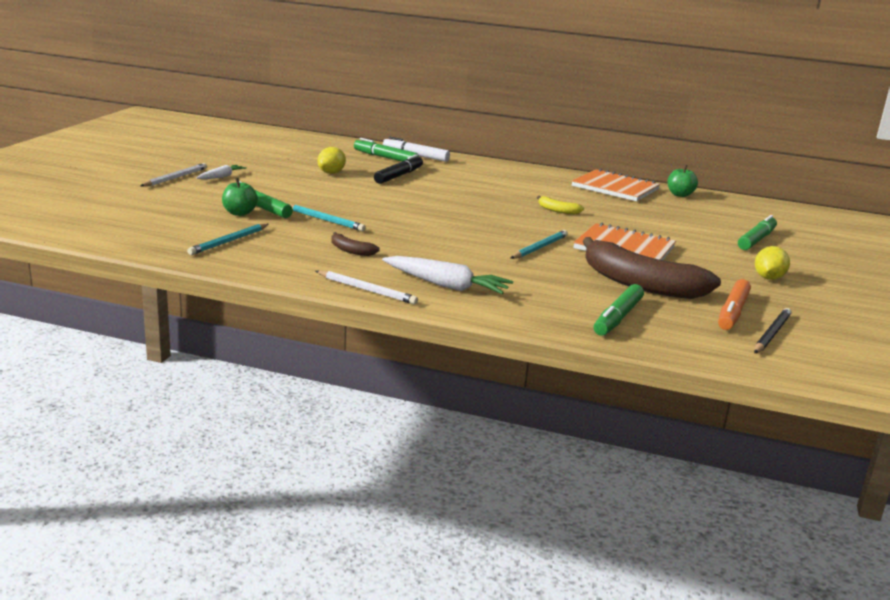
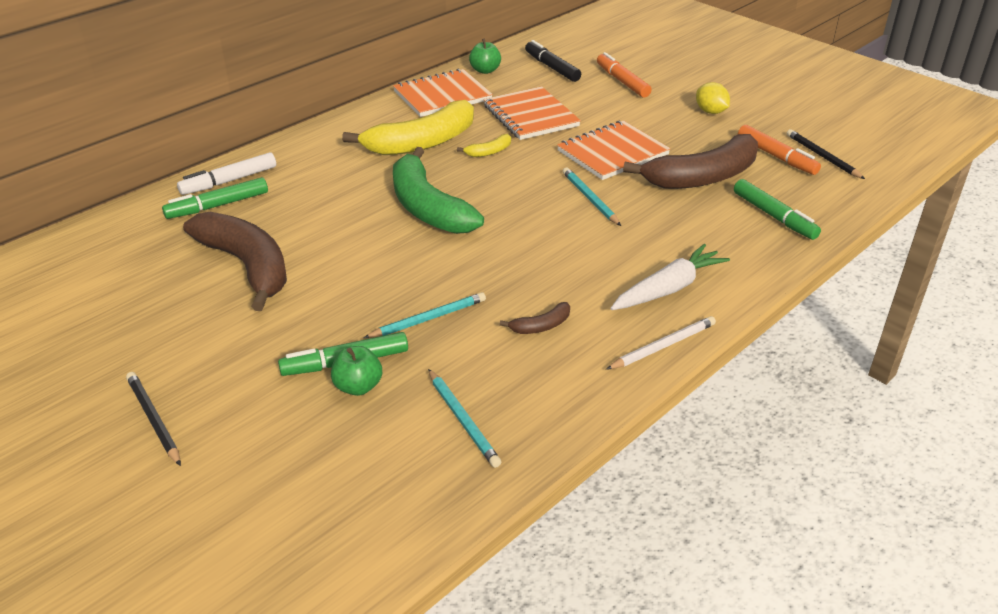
camera: 60 degrees left, 15 degrees up
white pencil [140,163,207,186] -> black pencil [126,372,181,466]
white carrot [197,165,247,179] -> none
yellow lemon [317,147,346,174] -> brown banana [183,212,287,311]
black marker [374,154,423,184] -> black marker moved to [525,40,581,82]
green marker [738,215,777,250] -> orange marker [597,52,652,97]
none -> yellow banana [342,100,474,155]
none -> green banana [393,147,484,234]
none -> orange notebook [484,86,581,140]

